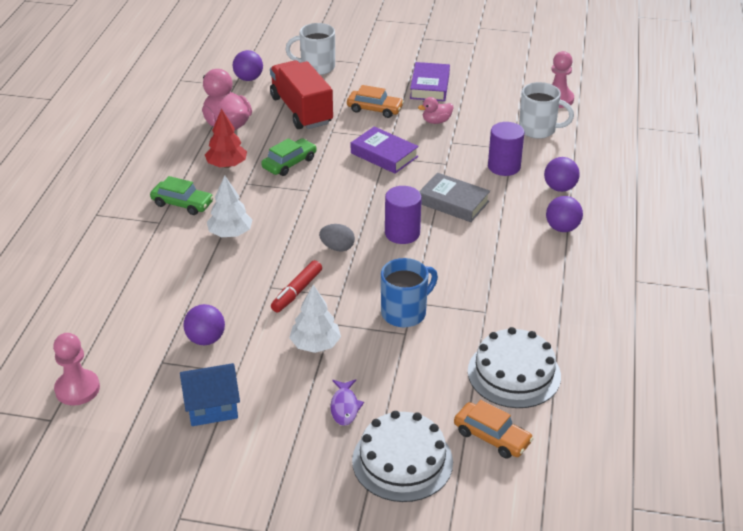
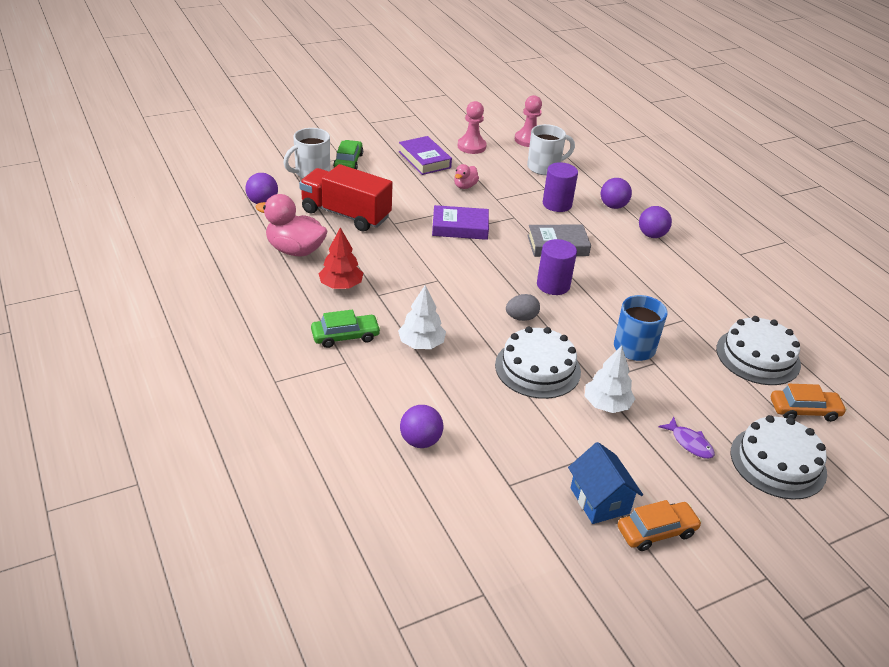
camera: 40 degrees left, 0 degrees up
pink pawn [53,333,100,406] -> pink pawn moved to [458,101,487,154]
blue house [180,363,240,426] -> blue house turned 60 degrees counterclockwise [568,442,643,524]
purple ball [183,304,225,345] -> purple ball moved to [400,405,443,448]
green car [261,138,317,176] -> green car moved to [333,140,363,169]
red marker [271,260,322,312] -> white cake [495,326,581,399]
orange car [347,85,404,118] -> orange car moved to [618,500,702,551]

